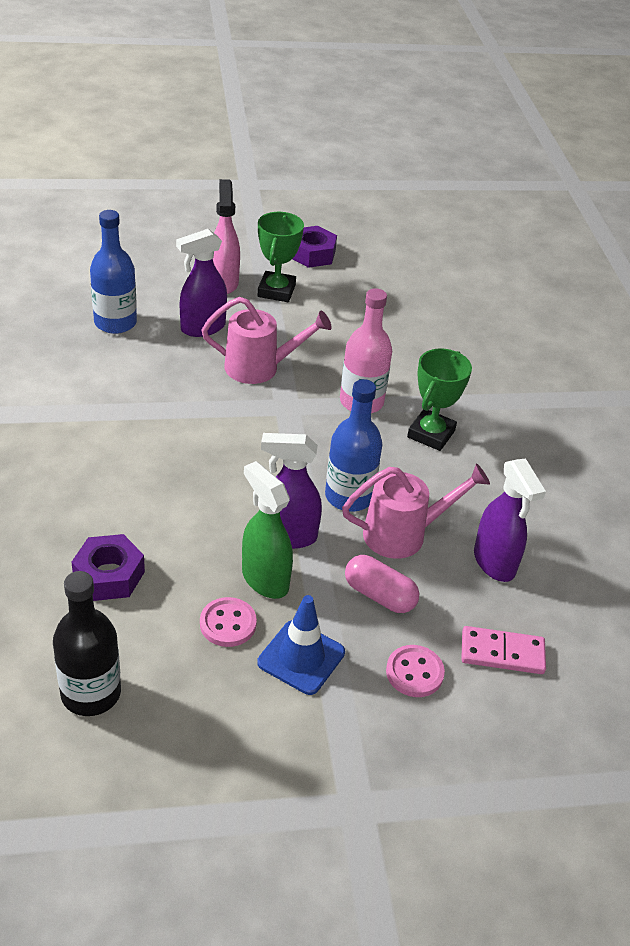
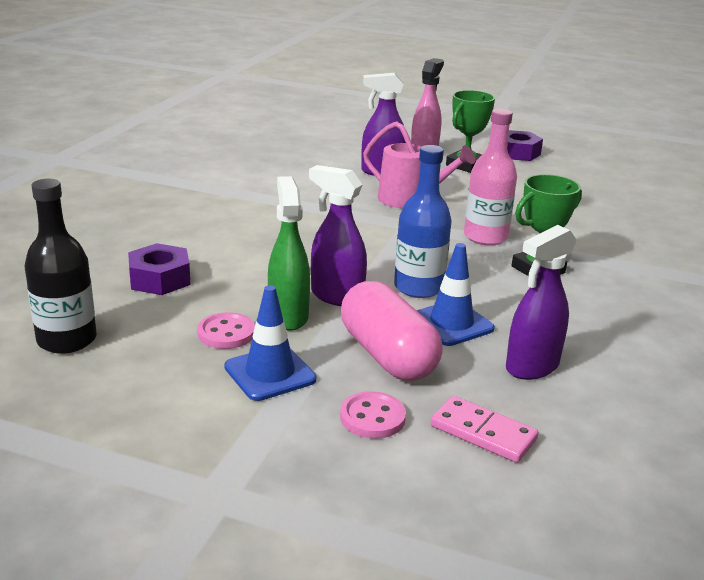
camera: 30 degrees right, 15 degrees down
blue bottle [90,210,137,334] -> none
pink watering can [342,463,490,559] -> blue traffic cone [416,243,495,346]
pink capsule [345,555,420,613] -> pink capsule [341,281,443,381], size x1.58
purple spray bottle [474,459,546,582] -> purple spray bottle turned 45 degrees clockwise [506,225,577,380]

